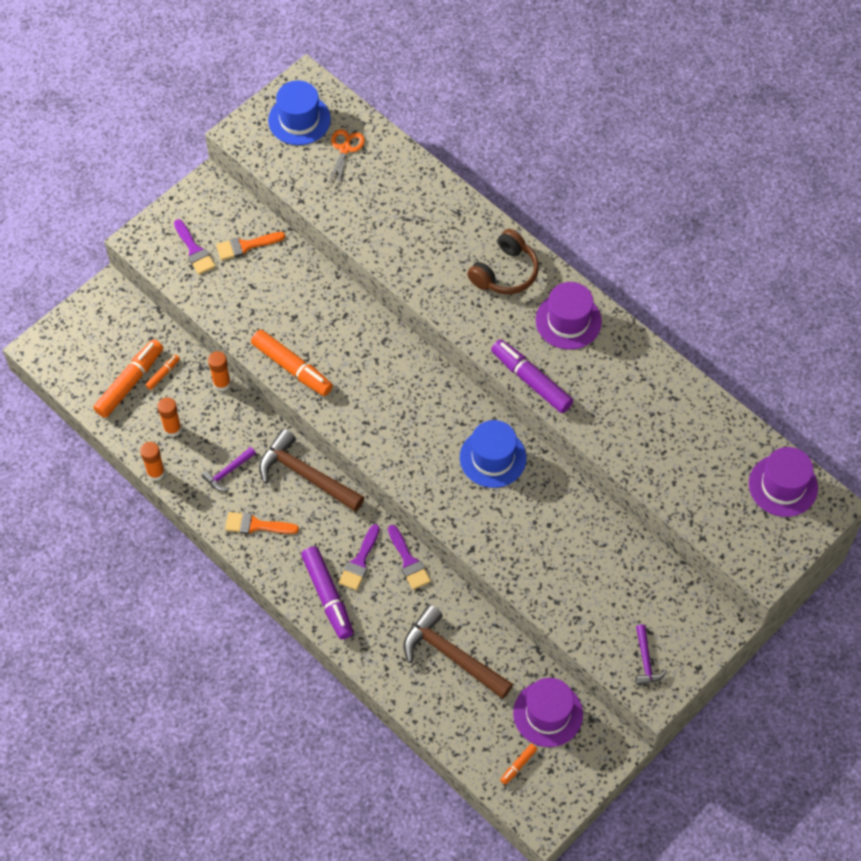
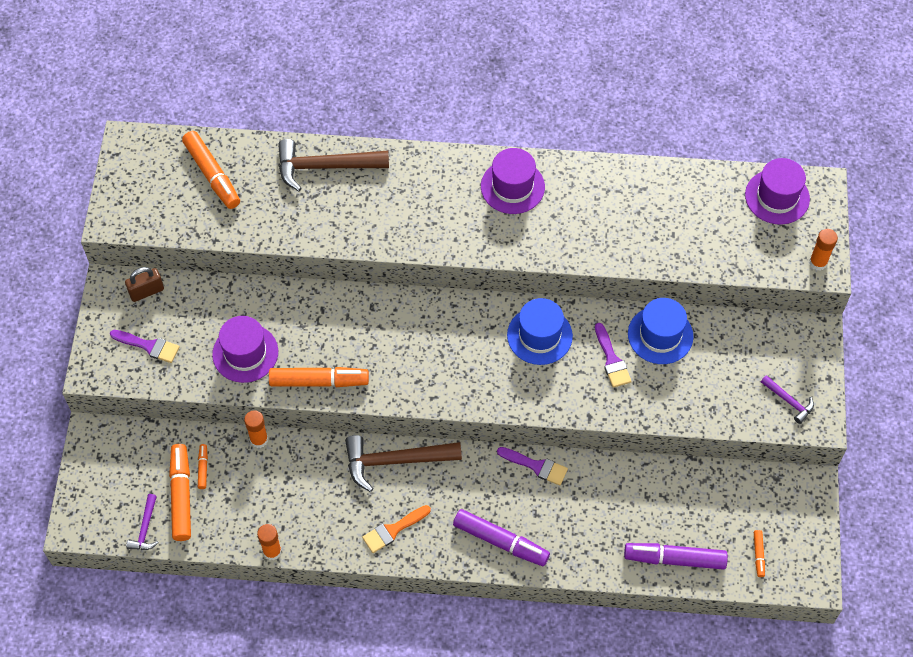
camera: 40 degrees left, 0 degrees up
orange glue stick [157,397,182,437] -> orange glue stick moved to [809,229,838,271]
purple hammer [202,447,256,490] -> purple hammer moved to [126,494,159,550]
orange brush [216,232,285,260] -> none
blue hat [268,80,331,145] -> blue hat moved to [628,298,694,364]
orange scissors [328,129,365,185] -> orange marker [182,131,240,209]
purple brush [339,524,380,590] -> purple brush moved to [595,323,632,388]
brown hammer [403,605,513,699] -> brown hammer moved to [278,139,389,191]
brown headphones [467,229,539,294] -> none
purple marker [491,339,573,413] -> purple marker moved to [624,543,728,570]
purple hat [513,678,583,747] -> purple hat moved to [212,316,278,383]
none -> brown padlock [125,267,164,302]

